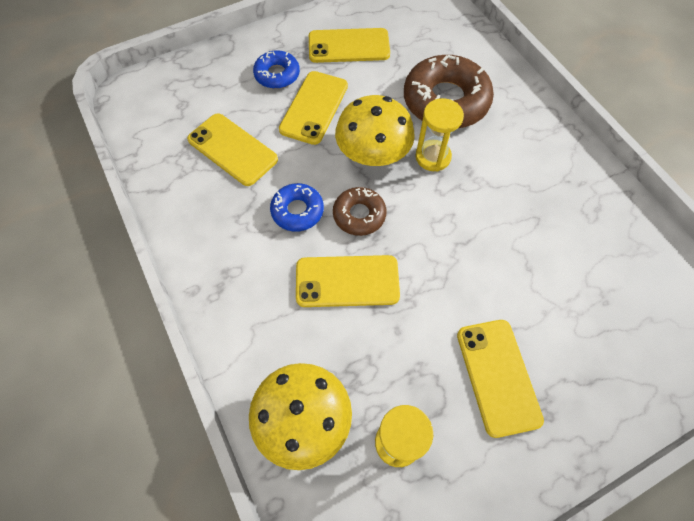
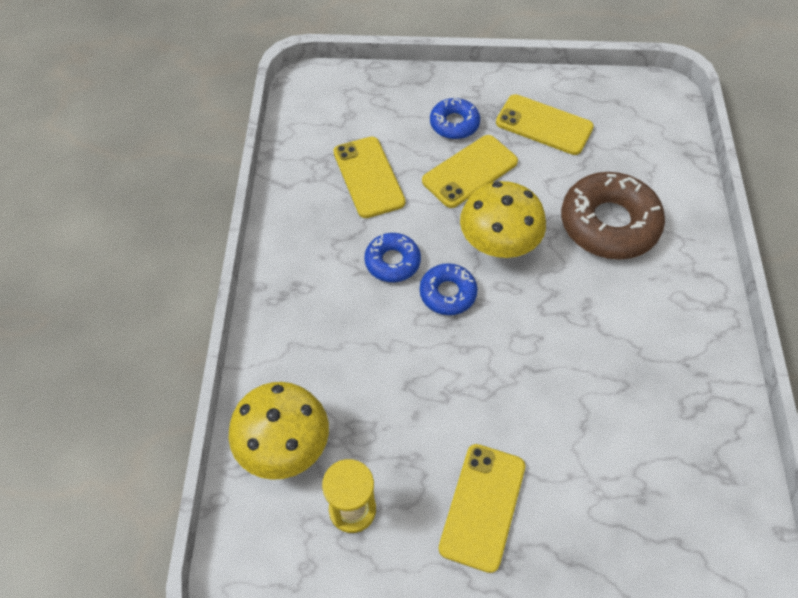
camera: 30 degrees right, 5 degrees down
yellow phone [296,255,400,307] -> none
brown donut [333,187,387,236] -> blue donut [420,263,478,315]
yellow hourglass [415,98,464,171] -> none

